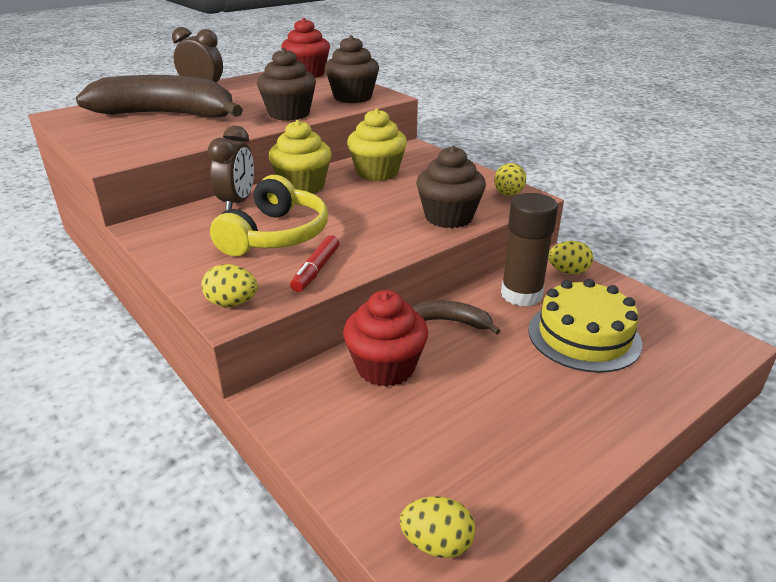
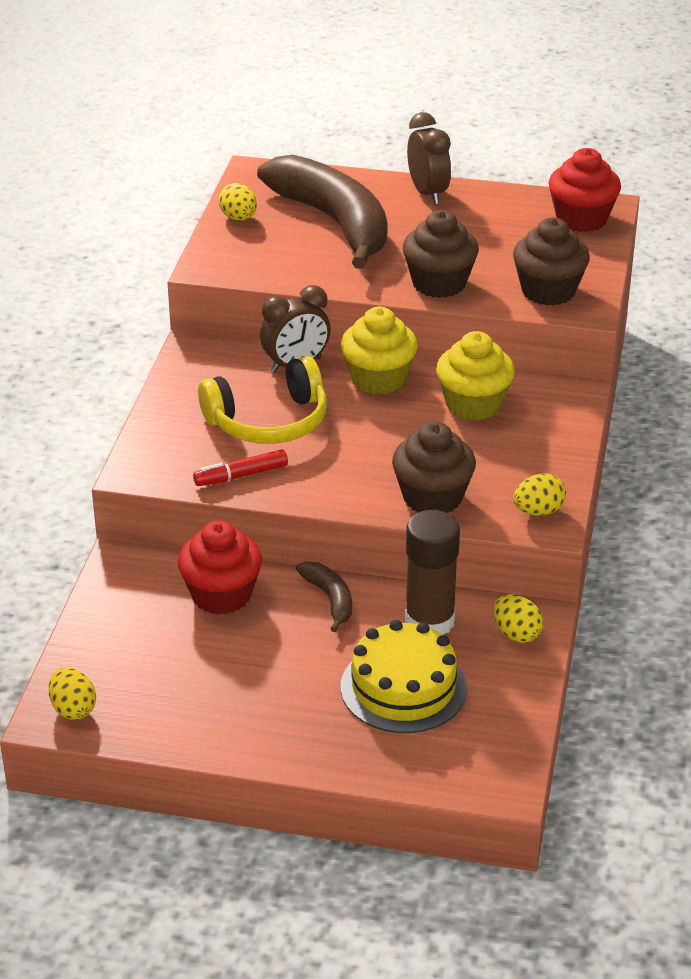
camera: 50 degrees right, 5 degrees up
yellow egg [201,264,258,307] -> yellow egg moved to [219,183,257,221]

